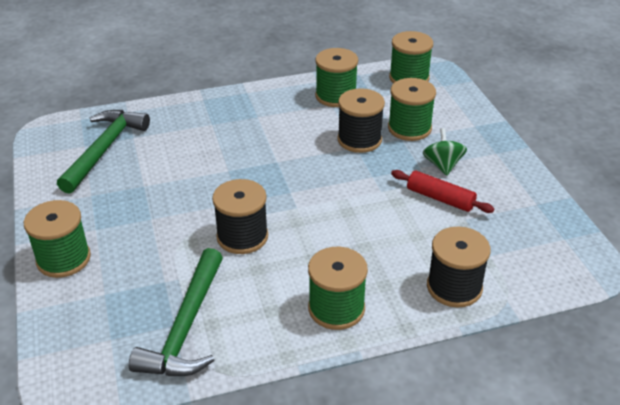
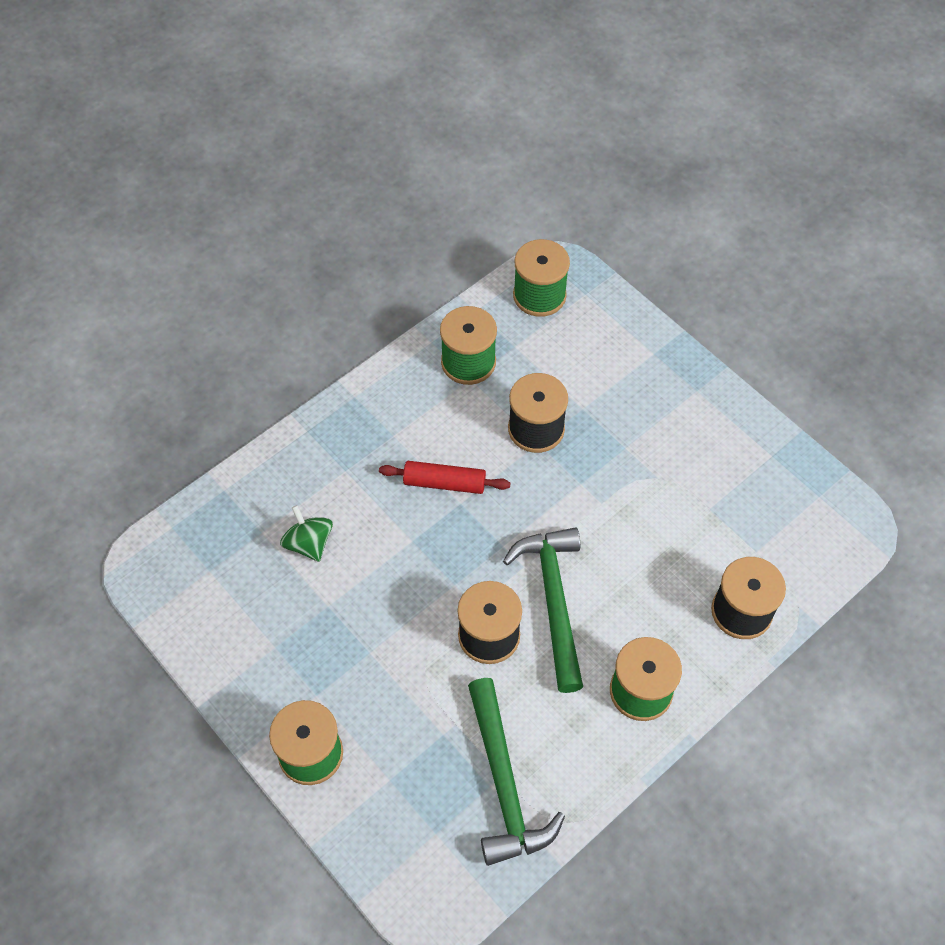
camera: 25 degrees left, 20 degrees up
green hammer [57,110,150,194] -> green hammer moved to [503,527,583,693]
green spool [388,78,436,141] -> none
red rolling pin [391,170,495,213] -> red rolling pin moved to [379,461,510,494]
green spinning top [423,128,467,176] -> green spinning top moved to [280,505,333,562]

